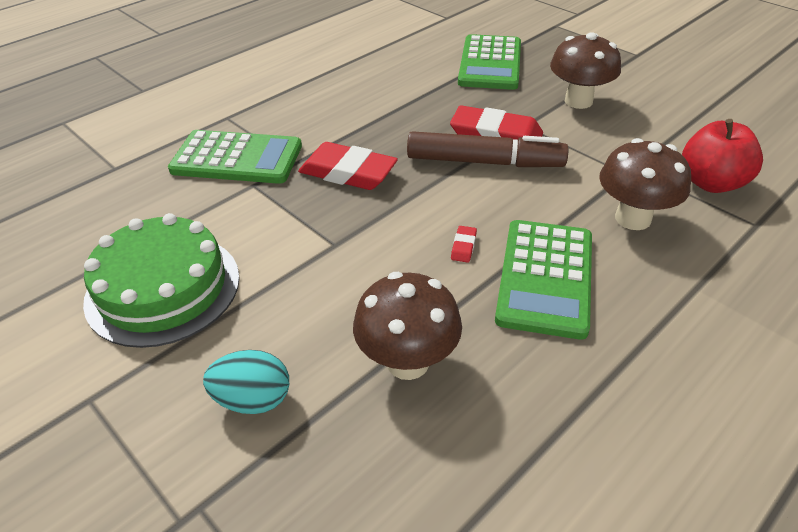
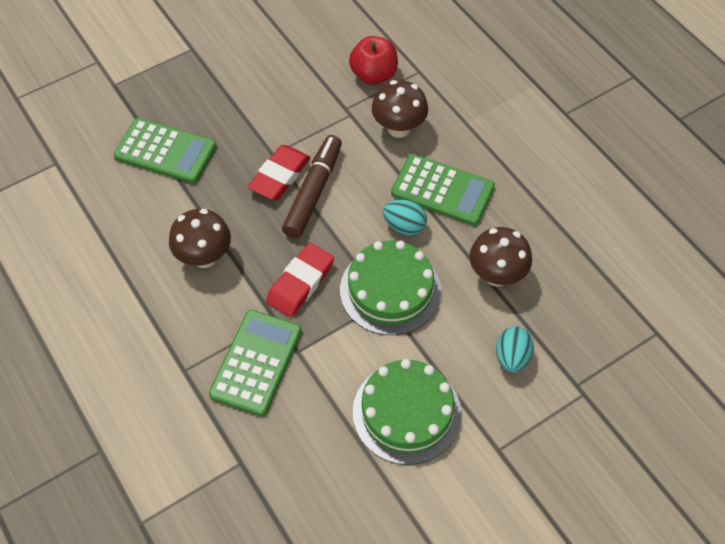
camera: 80 degrees left, 15 degrees up
red eraser [451,226,477,262] -> turquoise egg [383,199,427,235]
brown mushroom [550,32,621,109] -> brown mushroom moved to [169,209,231,268]
none -> green cake [340,241,441,335]

